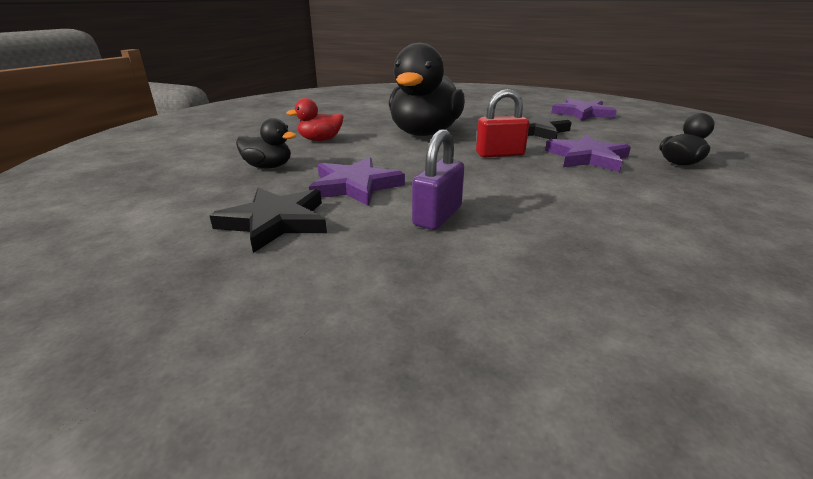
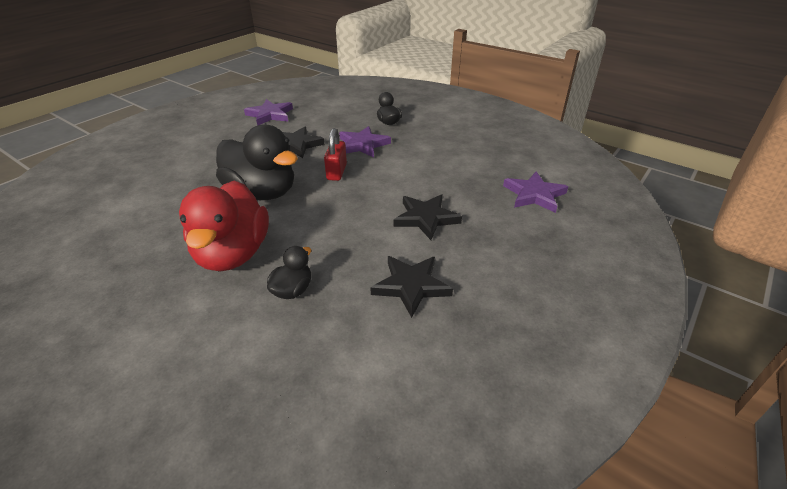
camera: 75 degrees left, 10 degrees up
red duck [287,98,344,141] -> red duck [179,181,269,271], size x2.15
purple star [309,157,405,206] -> purple star moved to [503,171,568,213]
purple padlock [412,129,464,230] -> black star [394,194,462,240]

